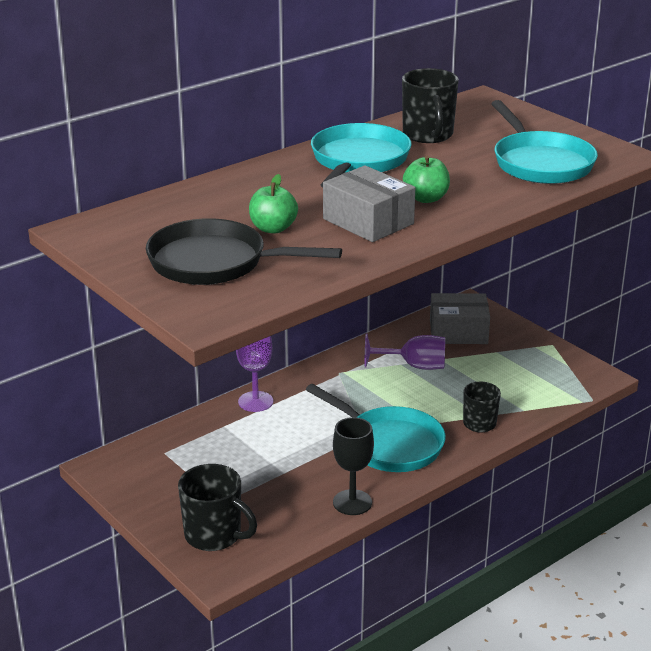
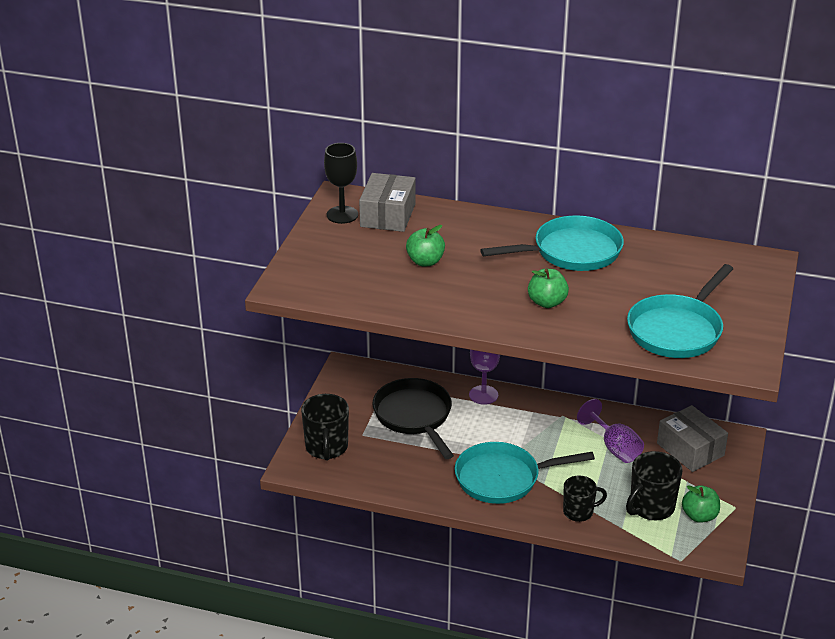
camera: 55 degrees right, 5 degrees up
black pan [146,218,342,285] -> black pan moved to [372,378,454,459]
turquoise pan [305,384,446,472] -> turquoise pan turned 75 degrees clockwise [455,442,595,504]
grey box [323,165,415,242] -> grey box moved to [359,173,416,232]
black goblet [333,417,374,515] -> black goblet moved to [324,143,358,224]
black mug [402,68,459,143] -> black mug moved to [626,451,683,520]
none -> green apple [682,485,720,523]

